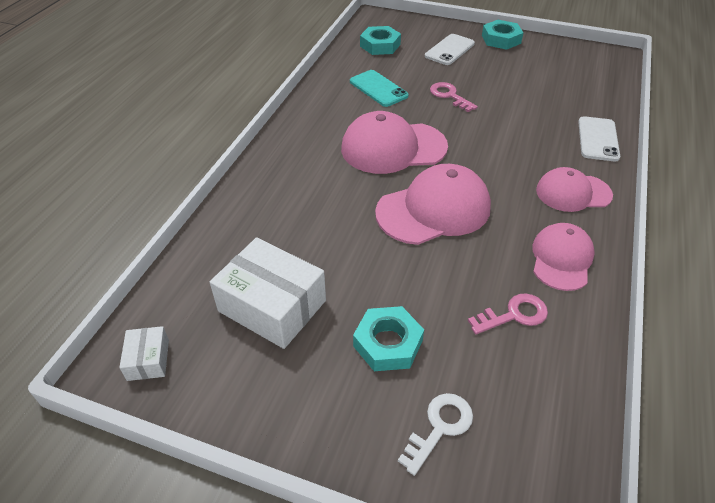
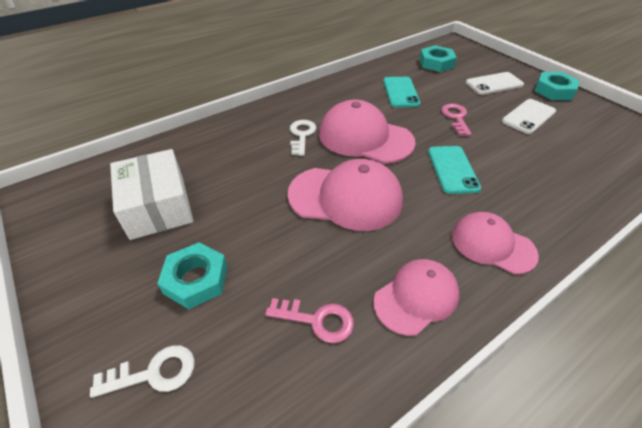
camera: 35 degrees right, 0 degrees up
white box [119,326,169,381] -> none
white phone [578,116,620,162] -> white phone moved to [502,99,556,134]
none -> white key [290,120,316,156]
none -> turquoise phone [428,146,481,194]

